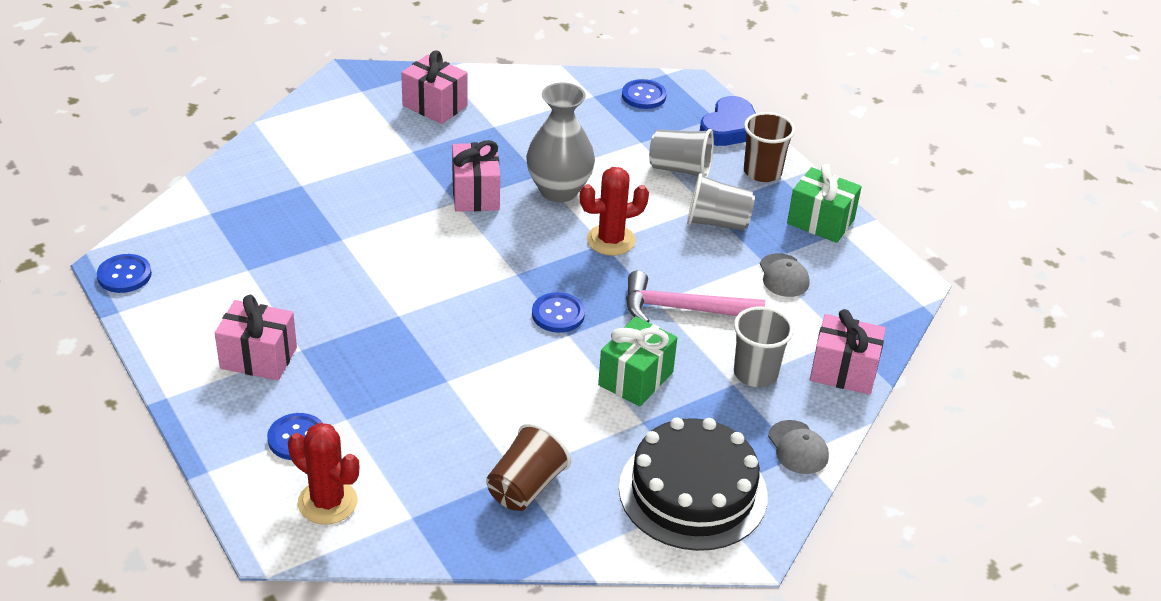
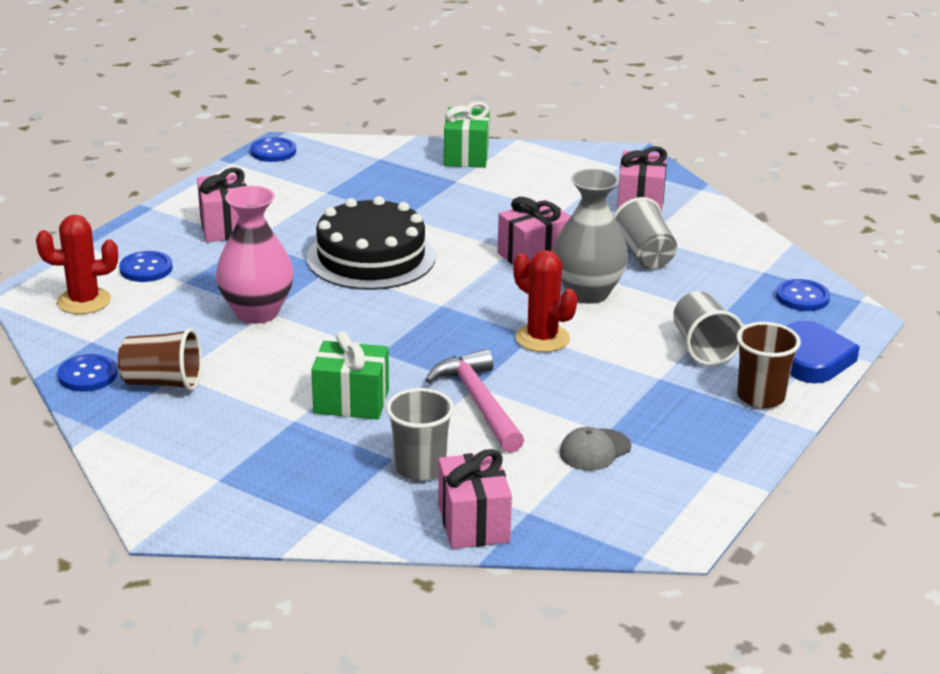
camera: 65 degrees right, 10 degrees down
red cactus [288,423,359,524] -> red cactus turned 75 degrees clockwise [36,215,118,314]
blue button [532,292,585,333] -> blue button moved to [58,354,117,392]
black cake [619,417,768,551] -> black cake moved to [306,196,436,290]
grey cup [687,173,755,231] -> grey cup moved to [613,197,677,269]
blue heart [700,96,756,146] -> blue heart turned 90 degrees counterclockwise [787,321,860,383]
grey cap [768,420,829,474] -> none
green gift [787,164,862,243] -> green gift moved to [444,101,490,168]
none -> pink vase [216,186,294,324]

